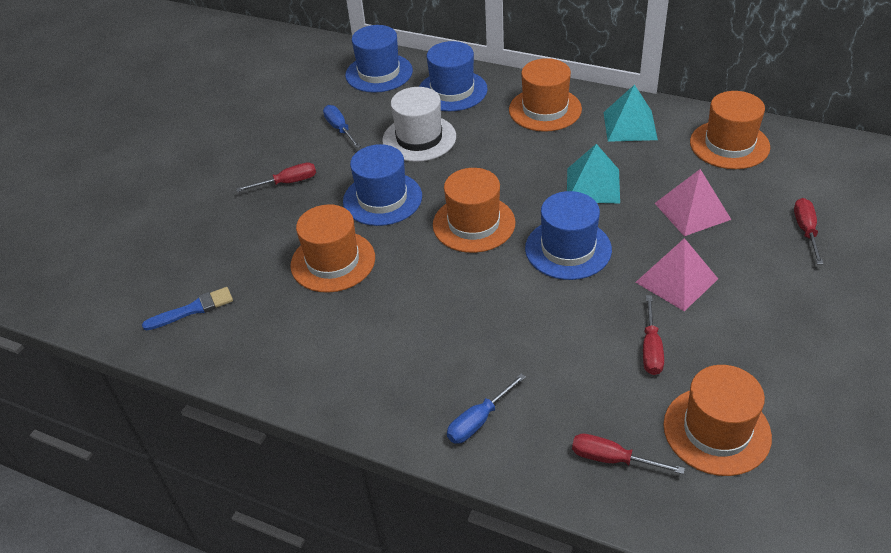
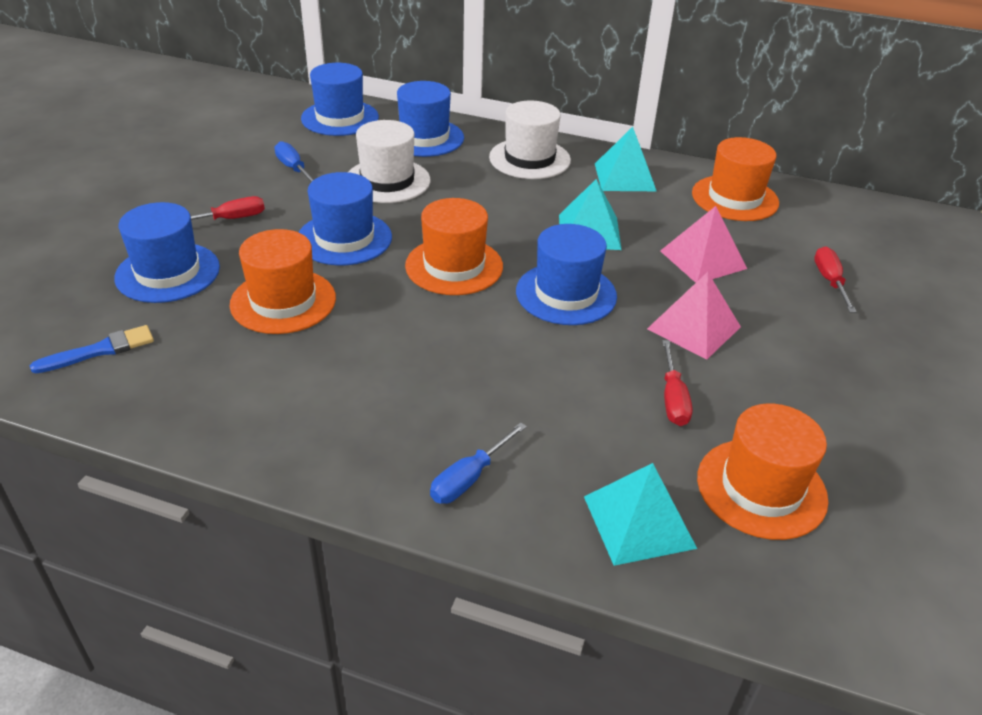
camera: 10 degrees left, 5 degrees down
orange hat [509,58,582,132] -> white hat [489,101,571,179]
red screwdriver [572,434,685,474] -> turquoise pyramid [584,463,697,566]
none -> blue hat [114,202,220,303]

